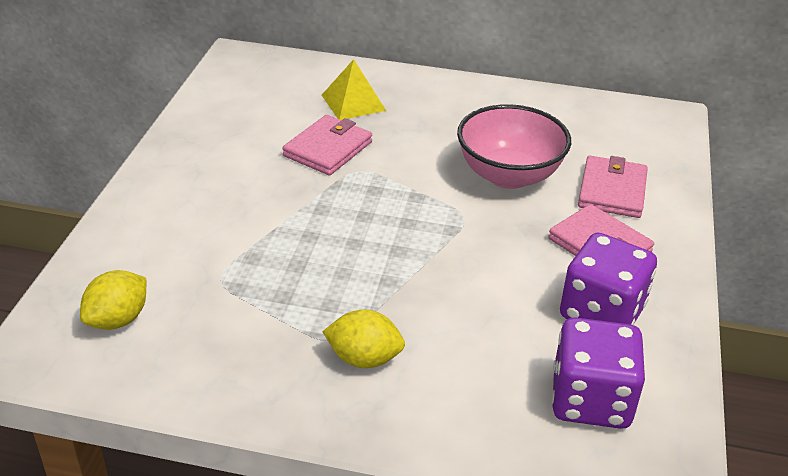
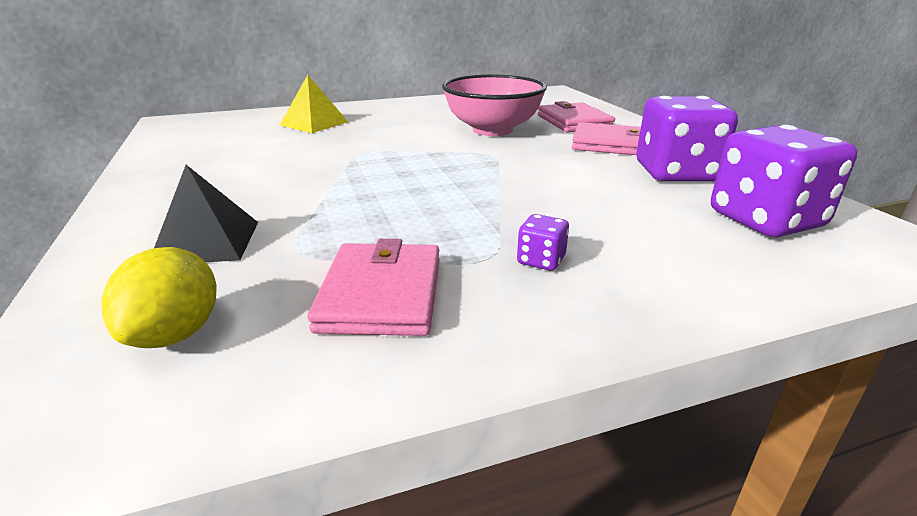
camera: 30 degrees left, 10 degrees down
pink wallet [282,115,372,175] -> pink wallet moved to [308,239,440,336]
yellow lemon [322,310,405,368] -> purple dice [517,214,569,271]
none -> black pyramid [154,165,258,262]

